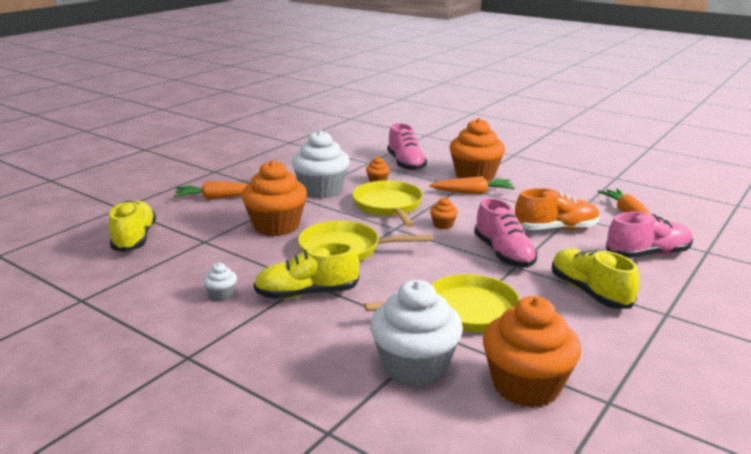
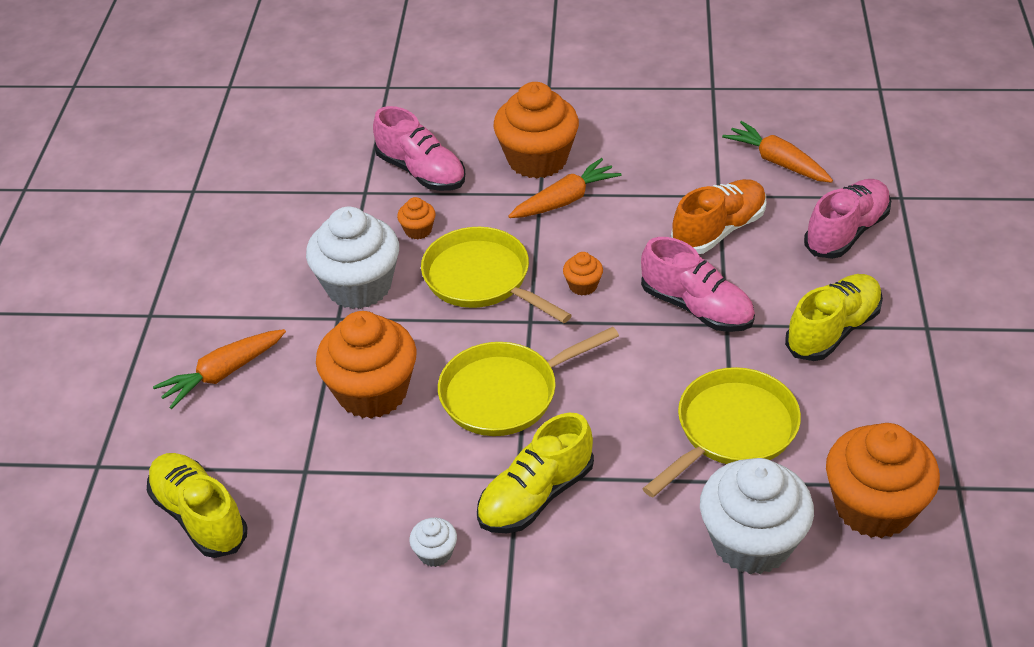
camera: 30 degrees left, 20 degrees up
yellow shoe [551,248,639,309] -> yellow shoe turned 105 degrees clockwise [785,274,883,361]

